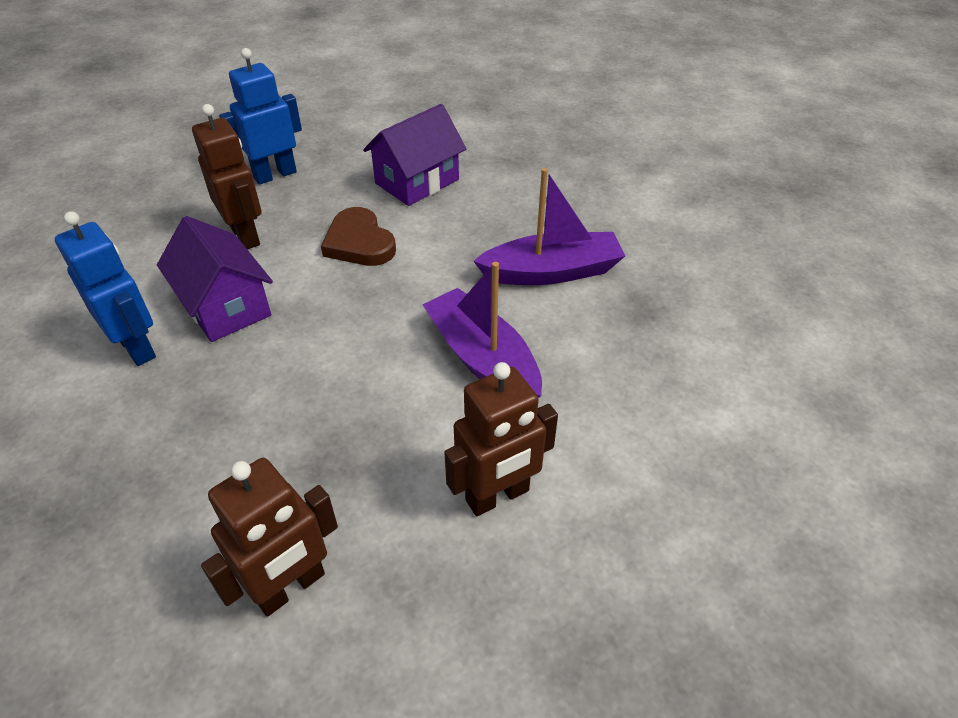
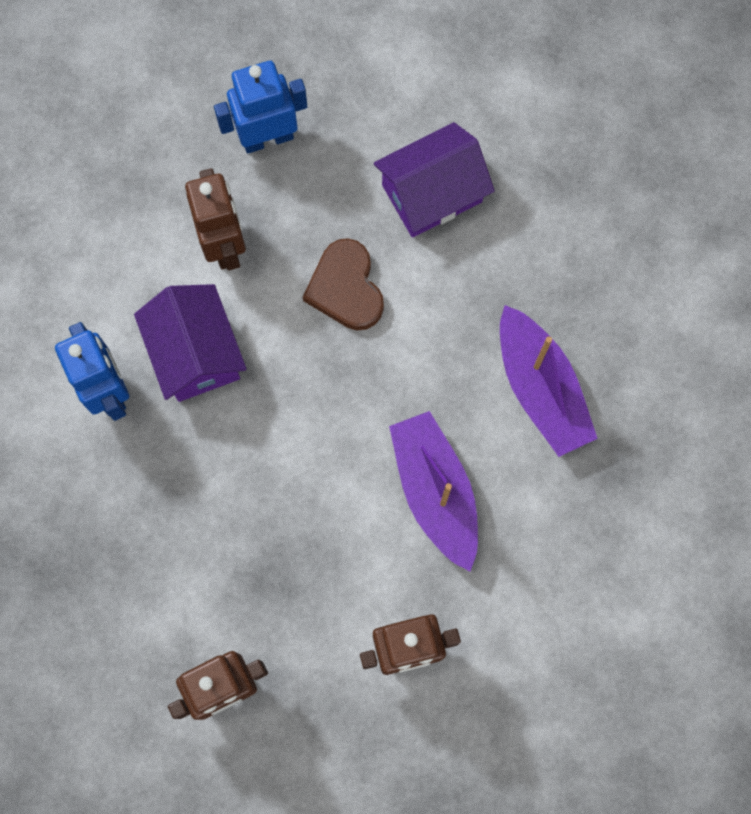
camera: 15 degrees right, 30 degrees up
purple boat [473,168,625,285] -> purple boat turned 60 degrees clockwise [500,305,598,457]

